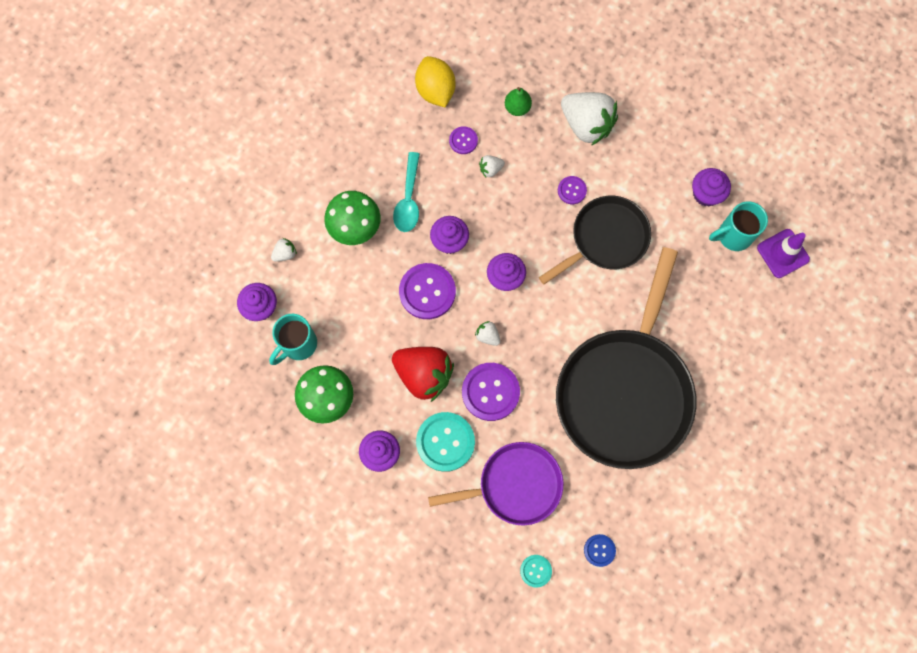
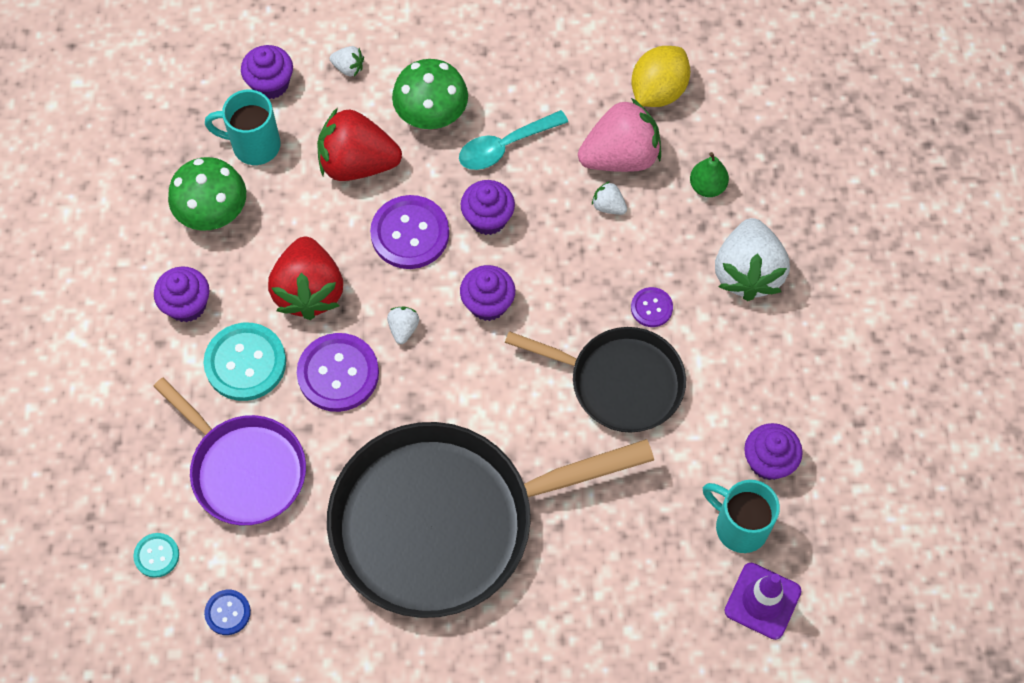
camera: 55 degrees right, 10 degrees down
purple button [449,126,478,154] -> pink strawberry [578,98,661,172]
none -> red strawberry [317,107,402,181]

